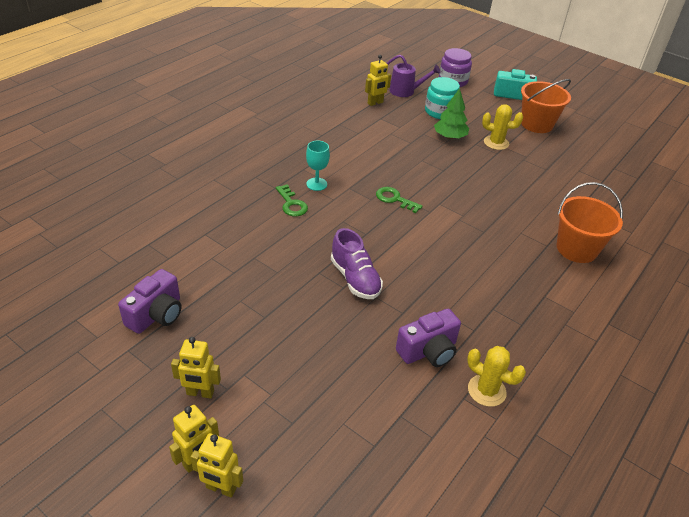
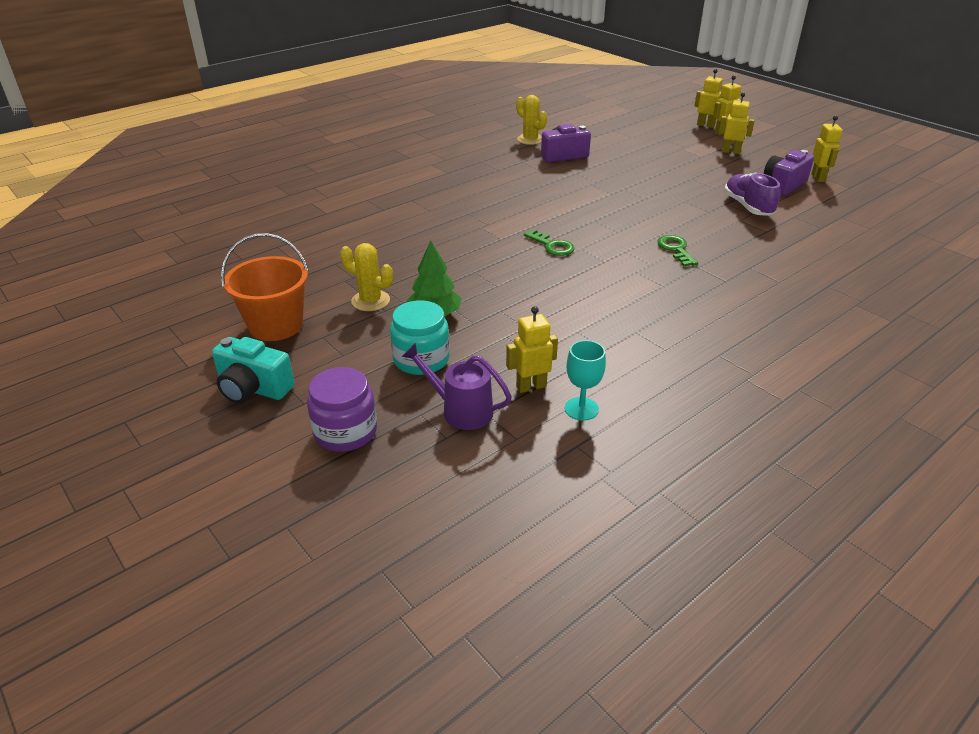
camera: 165 degrees left, 5 degrees down
turquoise goblet [306,140,330,191] -> turquoise goblet moved to [565,340,606,421]
purple shoe [331,228,383,299] -> purple shoe moved to [724,173,780,216]
orange bucket [557,182,623,263] -> none
none -> yellow robot [811,116,843,182]

